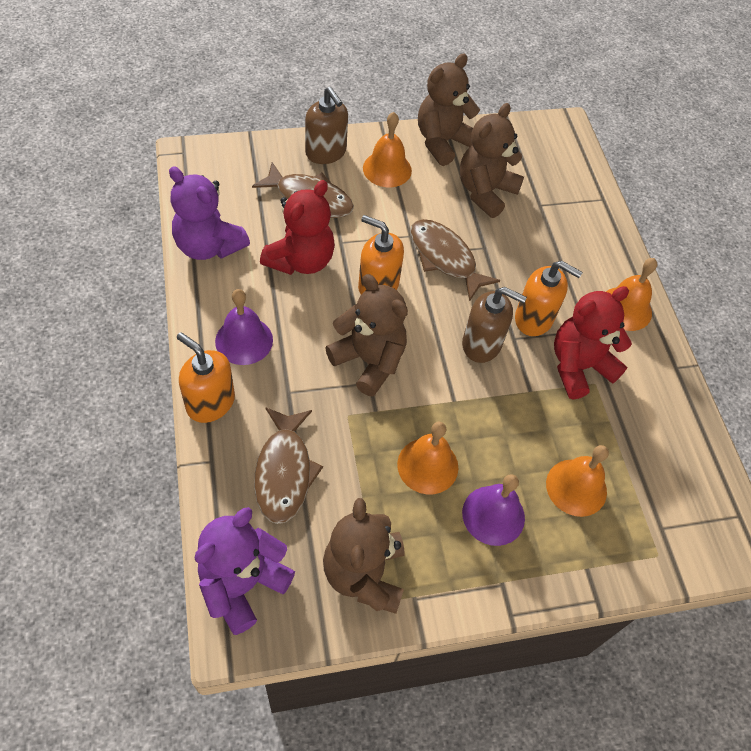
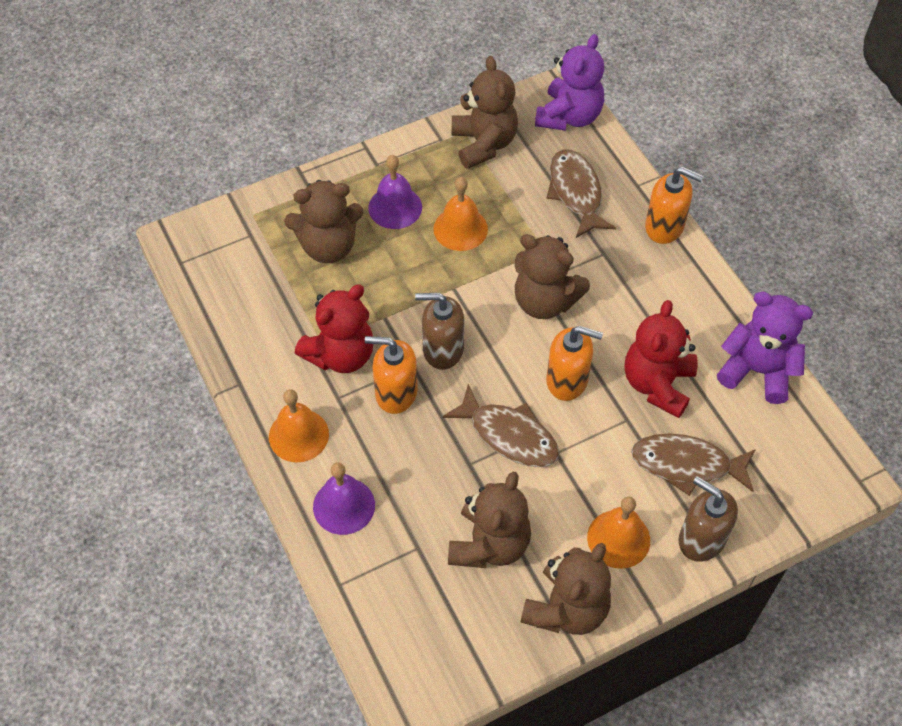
camera: 170 degrees right, 0 degrees up
purple bell [215,289,273,365] -> purple bell moved to [313,462,375,535]
orange bell [546,445,609,517] -> brown teddy bear [284,180,364,263]

